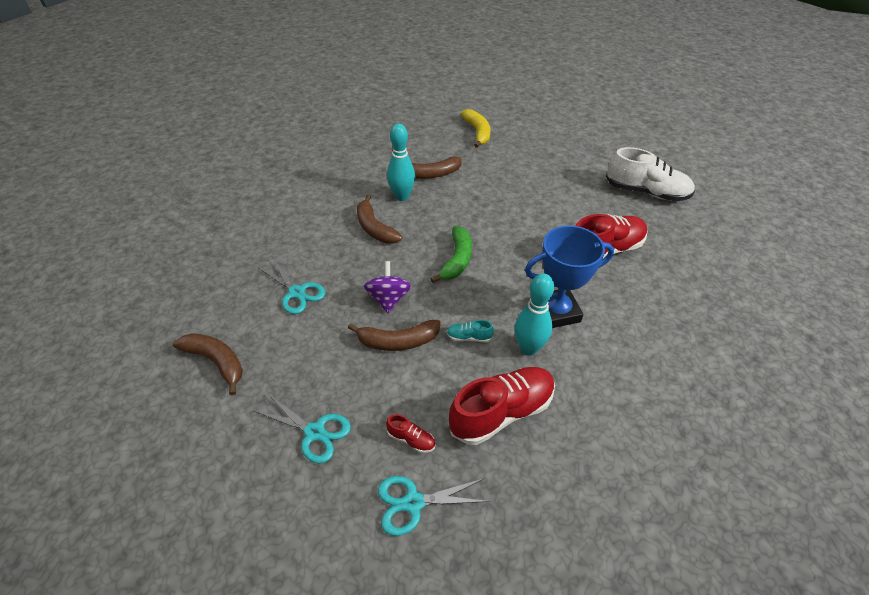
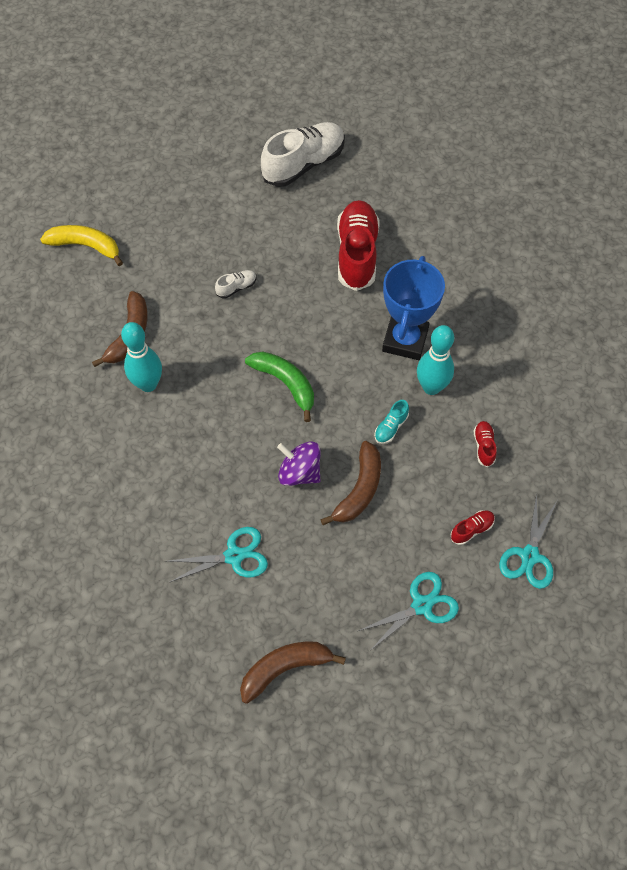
camera: 60 degrees left, 15 degrees up
brown banana [357,195,402,243] -> none
red shoe [449,367,555,445] -> red shoe [474,421,497,467], size x0.43
none -> white shoe [215,270,257,298]

